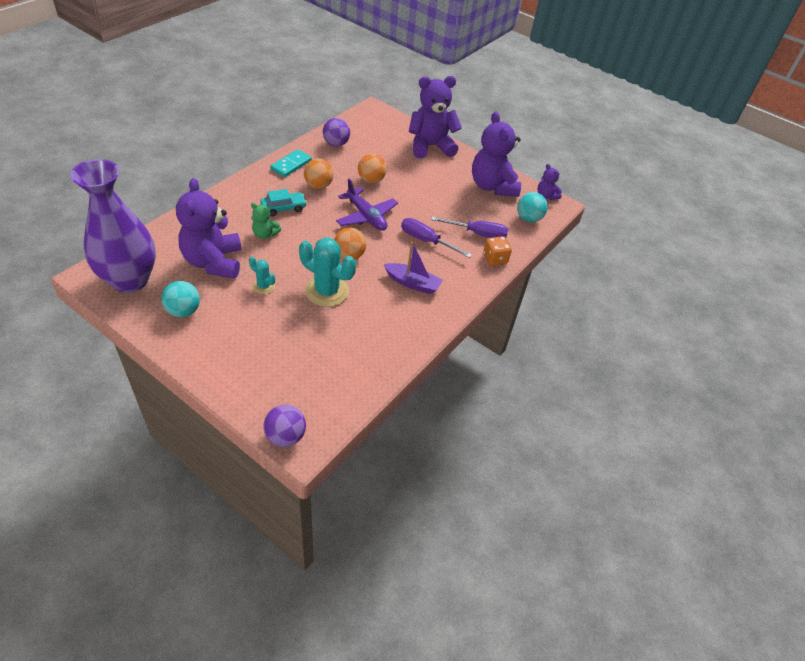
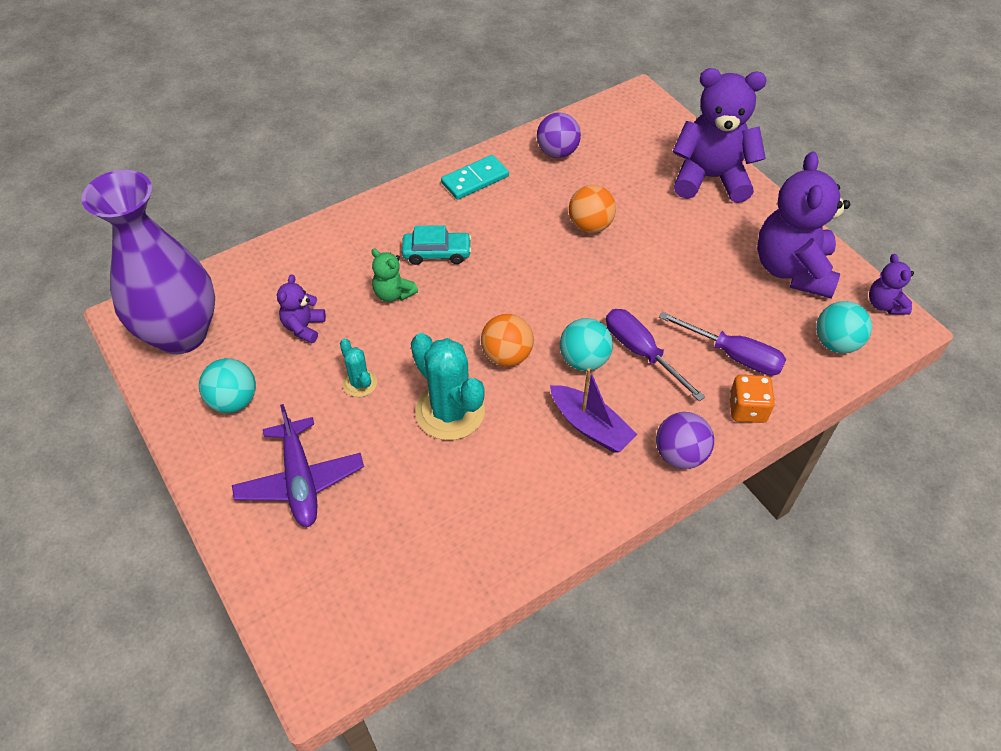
camera: 25 degrees right, 5 degrees up
purple teddy bear [176,178,242,279] -> purple teddy bear [277,274,326,343], size x0.47
purple ball [263,405,306,447] -> purple ball moved to [656,412,714,469]
orange ball [304,158,334,189] -> none
purple plane [336,179,398,231] -> purple plane moved to [232,404,364,527]
none -> turquoise ball [560,318,613,371]

